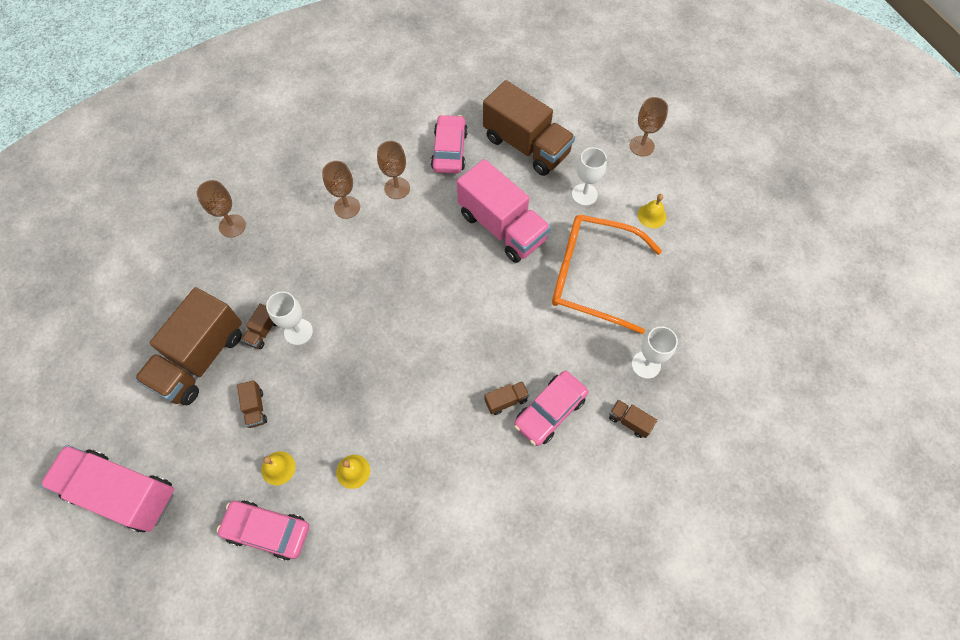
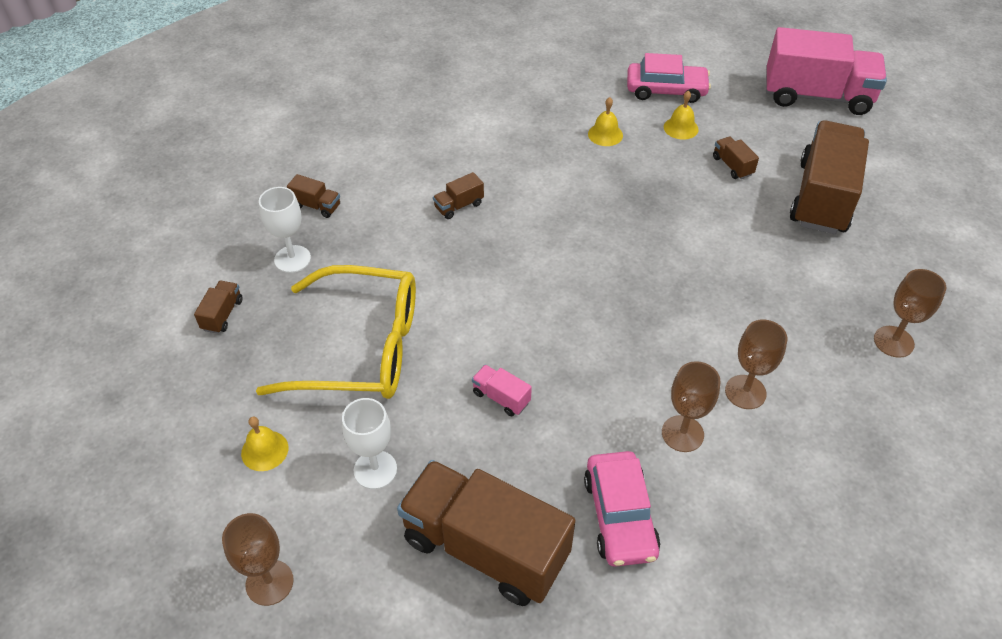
camera: 170 degrees right, 15 degrees down
brown truck [241,304,276,349] -> brown truck moved to [194,281,243,334]
white goblet [266,291,313,345] -> none
pink truck [457,159,551,263] -> pink truck [472,365,532,416], size x0.40
pink car [514,371,588,446] -> none
orange glasses [552,214,662,334] -> yellow glasses [256,265,416,399]

